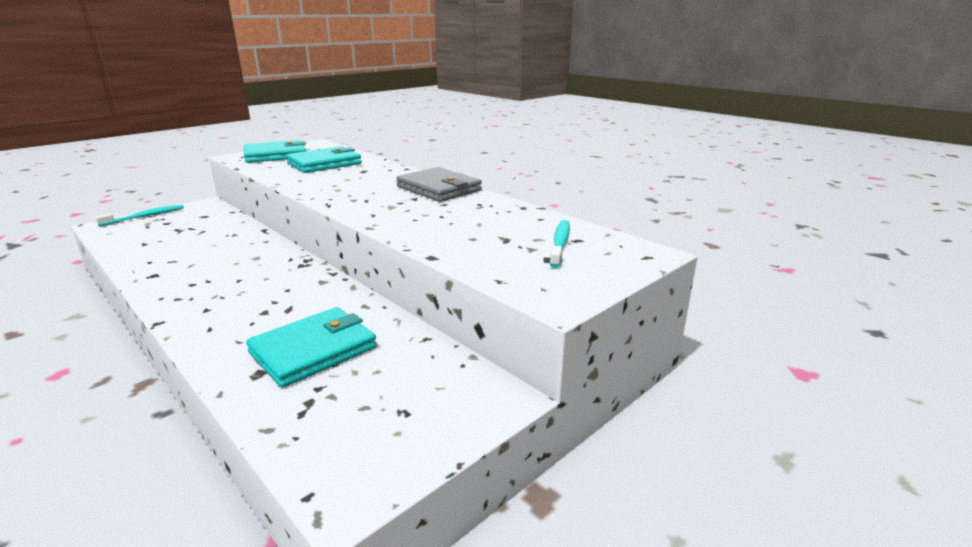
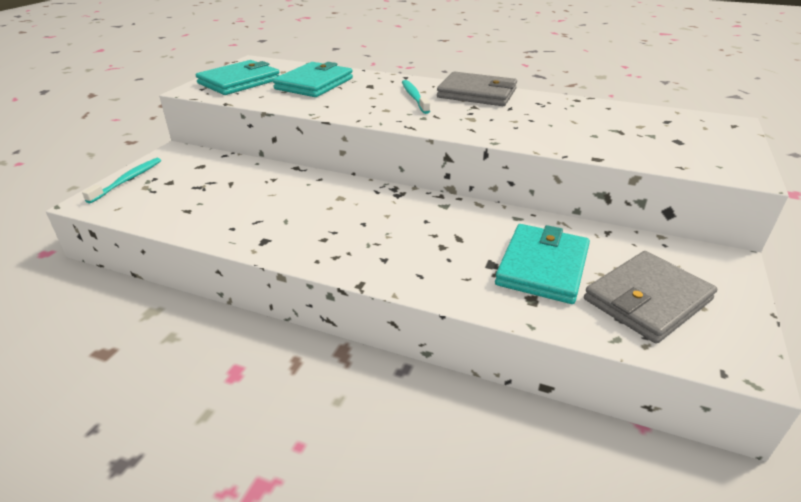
camera: 25 degrees left, 10 degrees up
turquoise toothbrush [550,220,570,268] -> turquoise toothbrush moved to [402,80,430,114]
none -> grey wallet [584,251,717,344]

